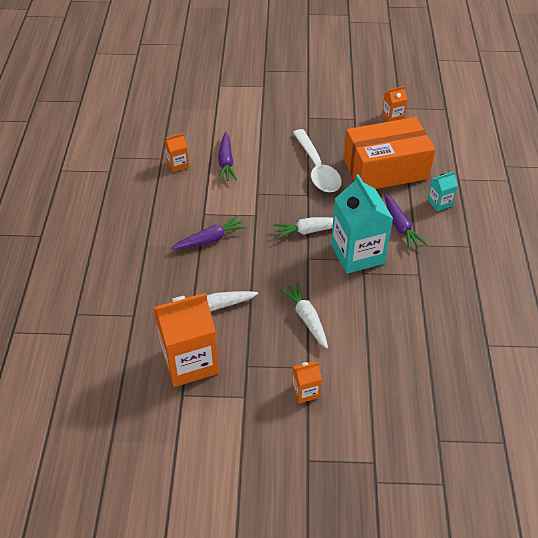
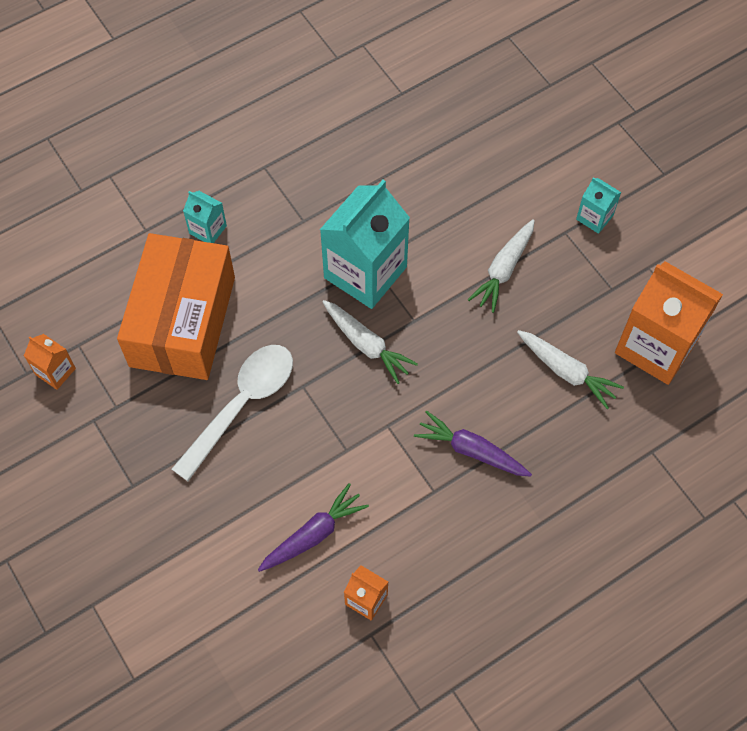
camera: 125 degrees left, 15 degrees up
orange carton [292,361,322,403] -> turquoise carton [576,177,621,234]
orange box [344,117,435,189] -> orange box turned 60 degrees clockwise [117,233,235,380]
purple carrot [384,194,427,250] -> none

